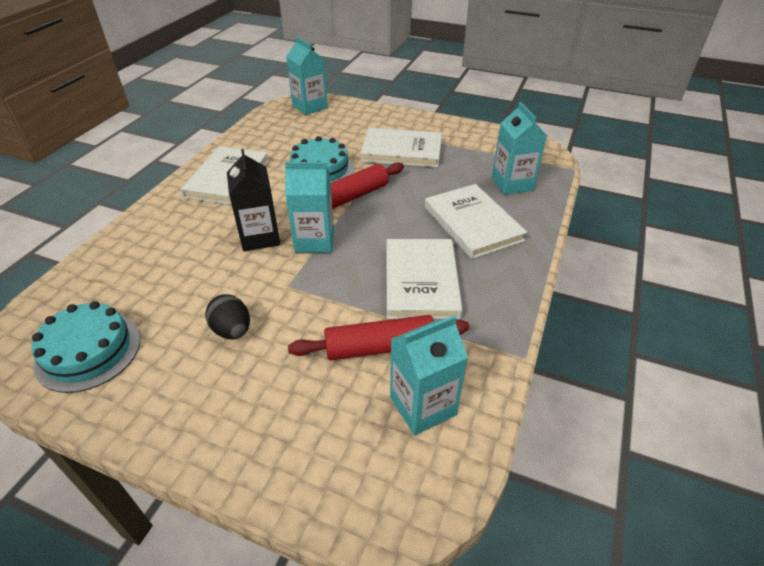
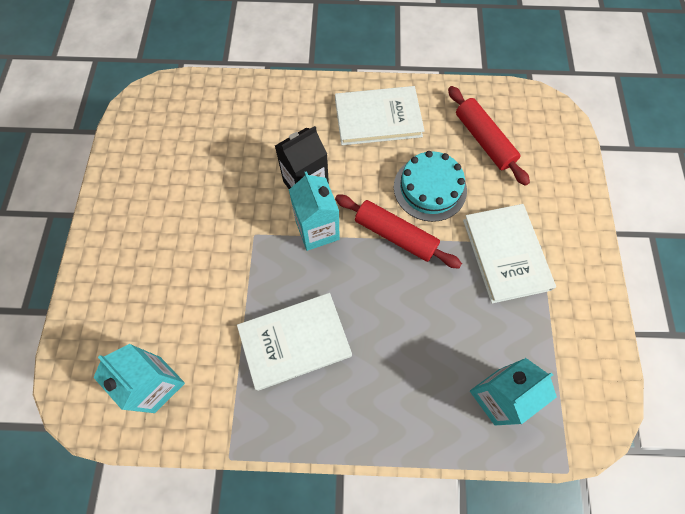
camera: 70 degrees right, 25 degrees up
turquoise cake [32,301,140,393] -> none
black egg [205,294,250,339] -> none
turquoise carton [286,37,328,115] -> none
red rolling pin [288,315,470,360] -> red rolling pin moved to [448,86,530,186]
white book [425,184,527,259] -> none

